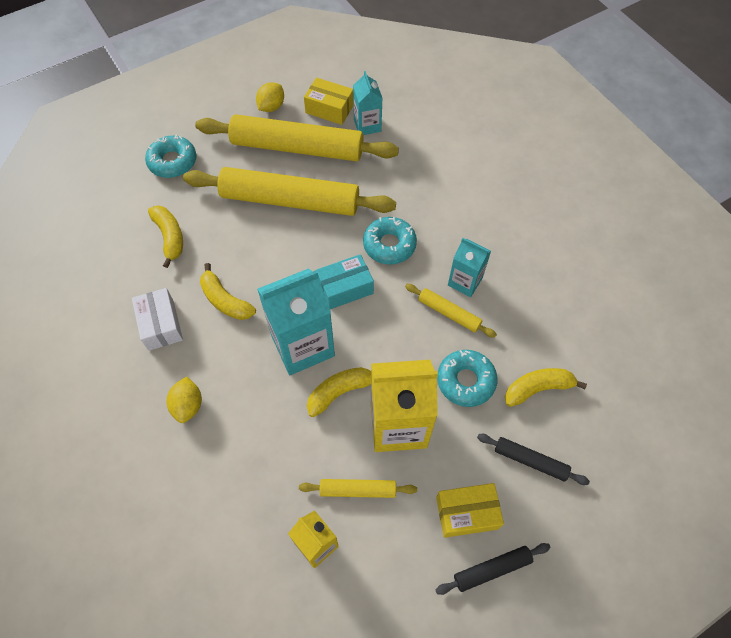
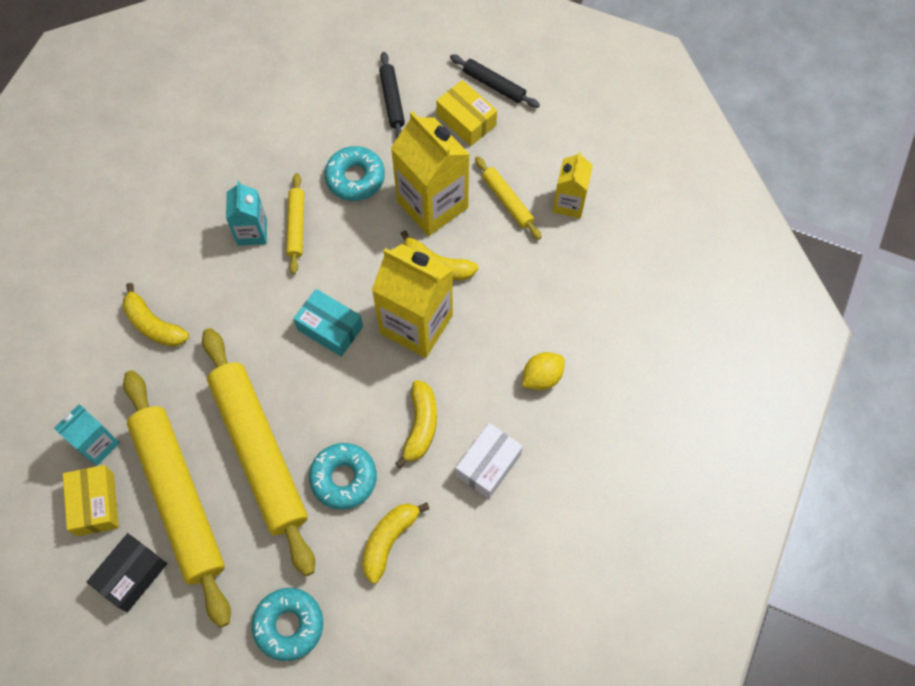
camera: 125 degrees left, 5 degrees up
yellow lemon [256,82,284,112] -> black box [87,533,167,612]
turquoise carton [257,268,335,375] -> yellow carton [372,244,453,358]
turquoise donut [363,217,417,265] -> turquoise donut moved to [309,443,377,510]
yellow banana [505,368,587,407] -> yellow banana moved to [122,283,189,347]

